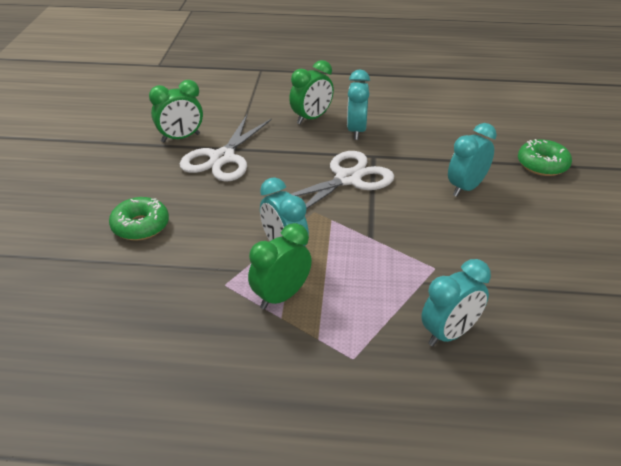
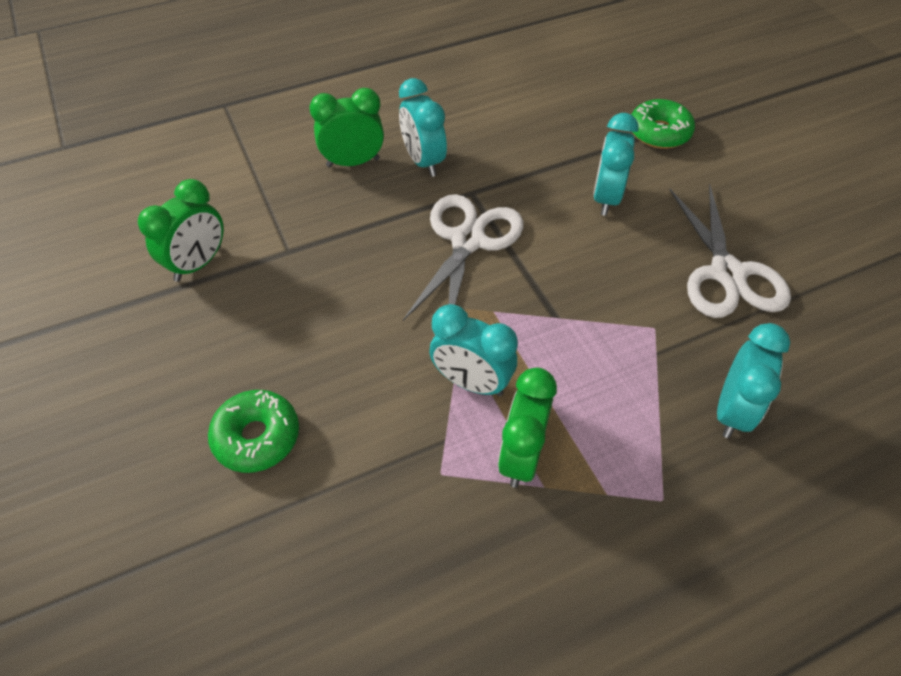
camera: 30 degrees left, 15 degrees up
white scissors [180,115,272,182] -> white scissors moved to [670,184,791,318]
green clock [289,60,334,124] -> green clock turned 120 degrees counterclockwise [310,88,384,167]

